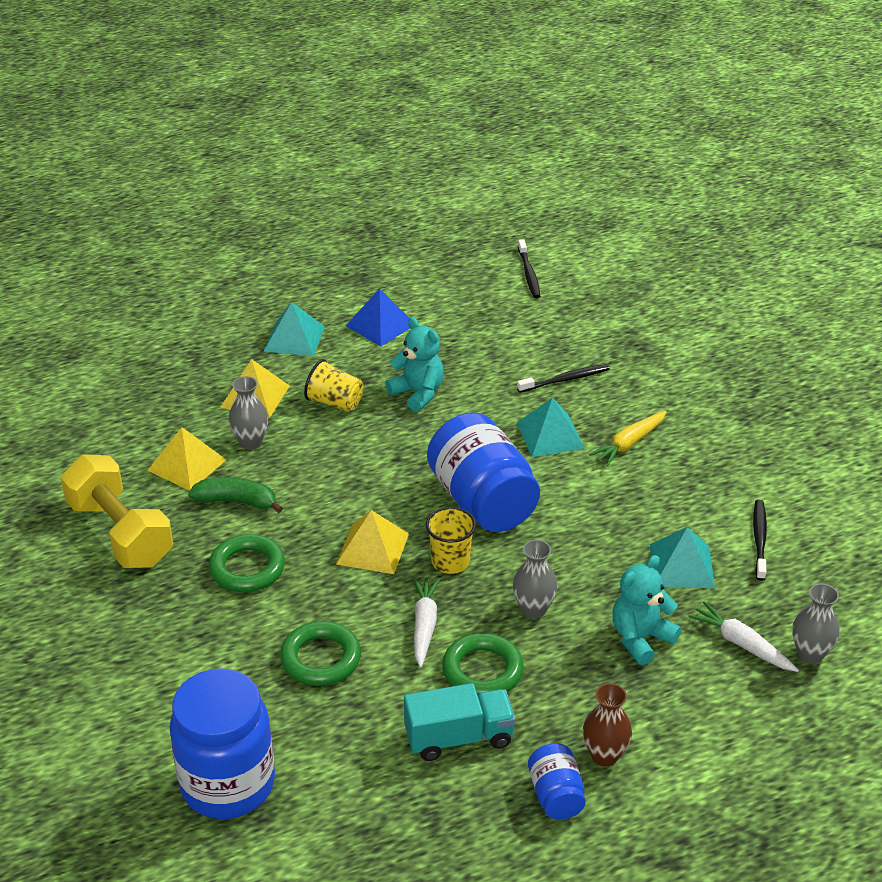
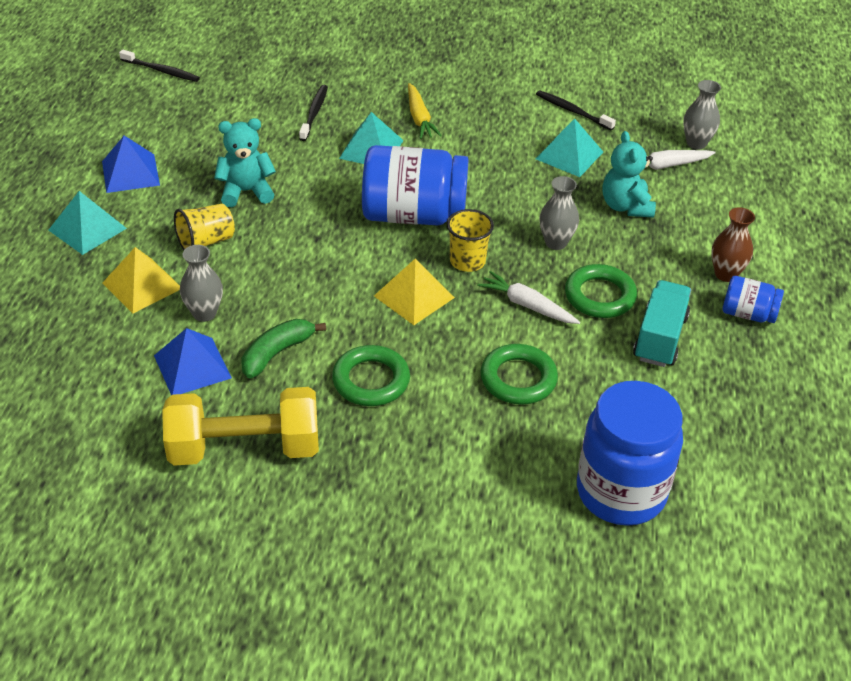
camera: 60 degrees left, 5 degrees up
yellow pyramid [147,427,226,491] -> blue pyramid [154,328,232,395]

